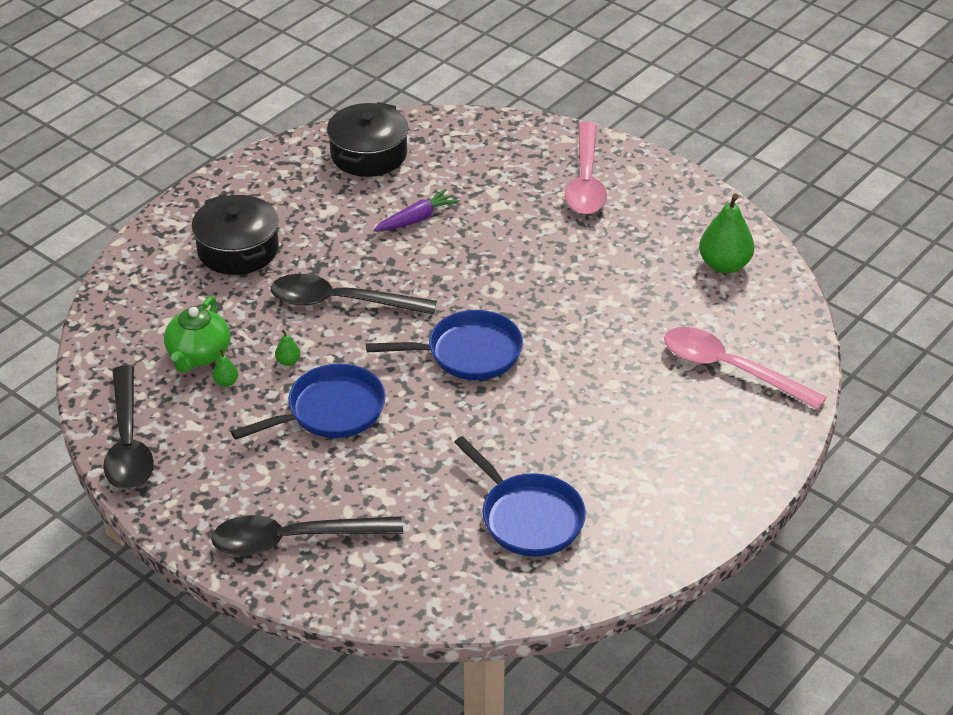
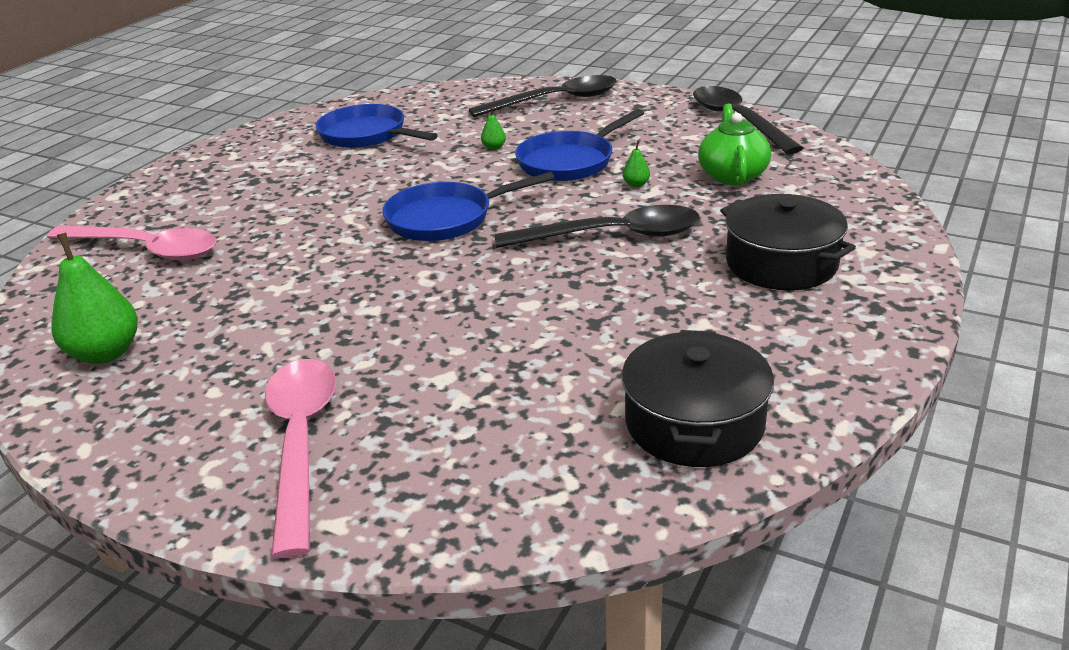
camera: 170 degrees right, 10 degrees down
green pear [212,349,238,387] -> green pear moved to [481,108,506,150]
purple carrot [374,189,460,231] -> none

